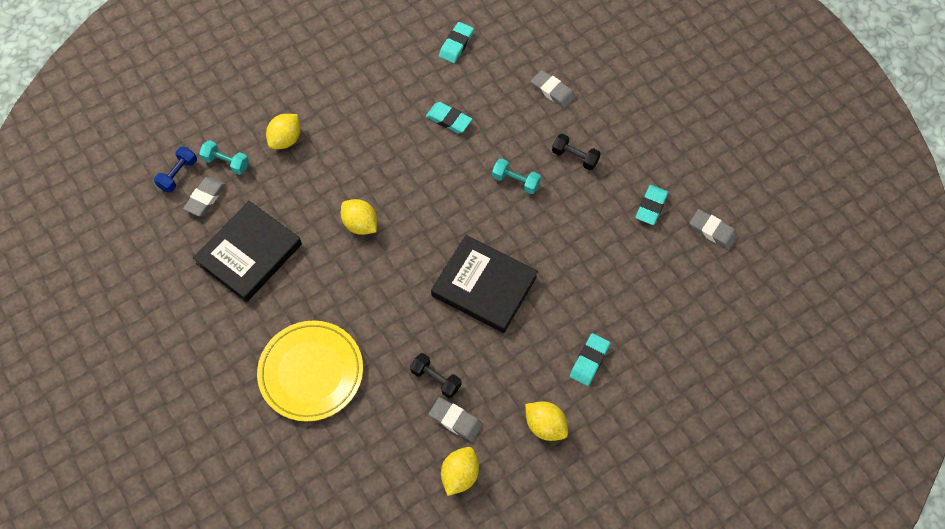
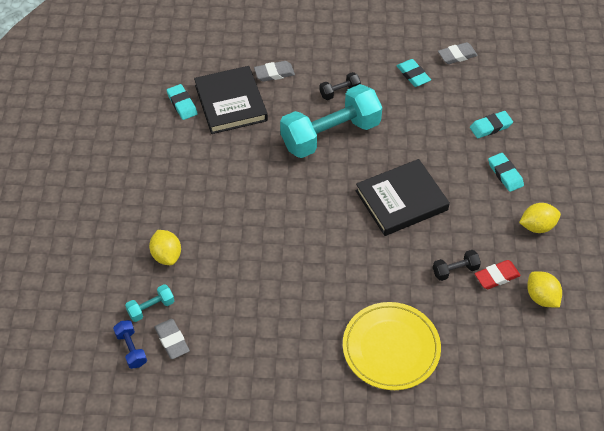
camera: 55 degrees left, 10 degrees down
black book [193,201,302,302] -> black book moved to [194,66,268,134]
yellow lemon [341,199,377,235] -> none
turquoise eraser [426,102,472,133] -> turquoise eraser moved to [470,111,513,138]
grey eraser [429,397,483,442] -> red eraser [475,260,521,289]
turquoise dumbbell [492,158,541,194] -> turquoise dumbbell [280,84,382,158], size x2.39

